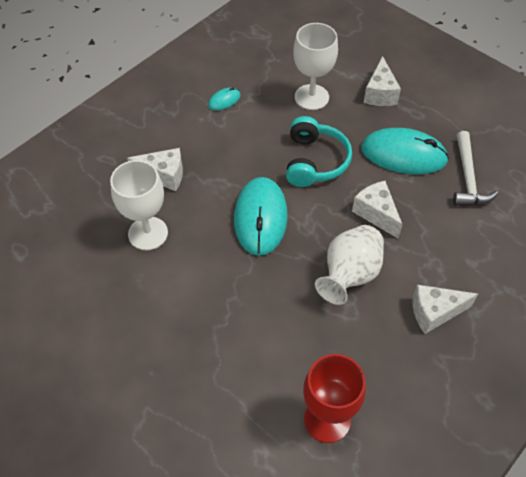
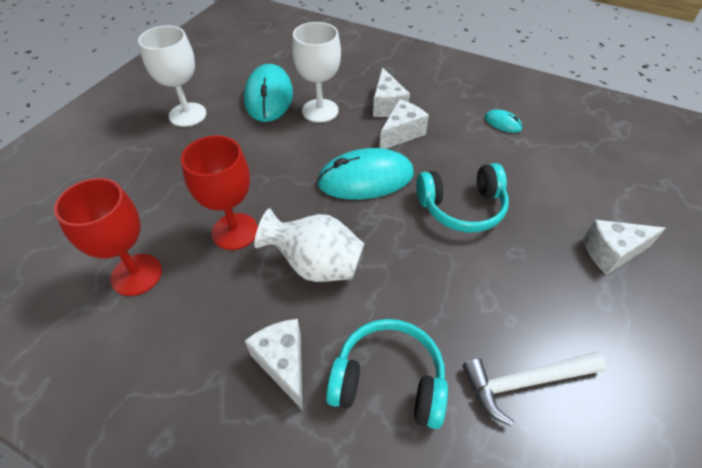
camera: 75 degrees right, 5 degrees down
white goblet [293,23,338,110] -> white goblet moved to [138,26,206,127]
white cheese [352,181,403,238] -> white cheese moved to [380,99,429,149]
turquoise mouse [361,128,449,174] -> turquoise mouse moved to [244,64,293,122]
none -> red goblet [181,135,258,250]
none -> turquoise headphones [326,319,448,429]

